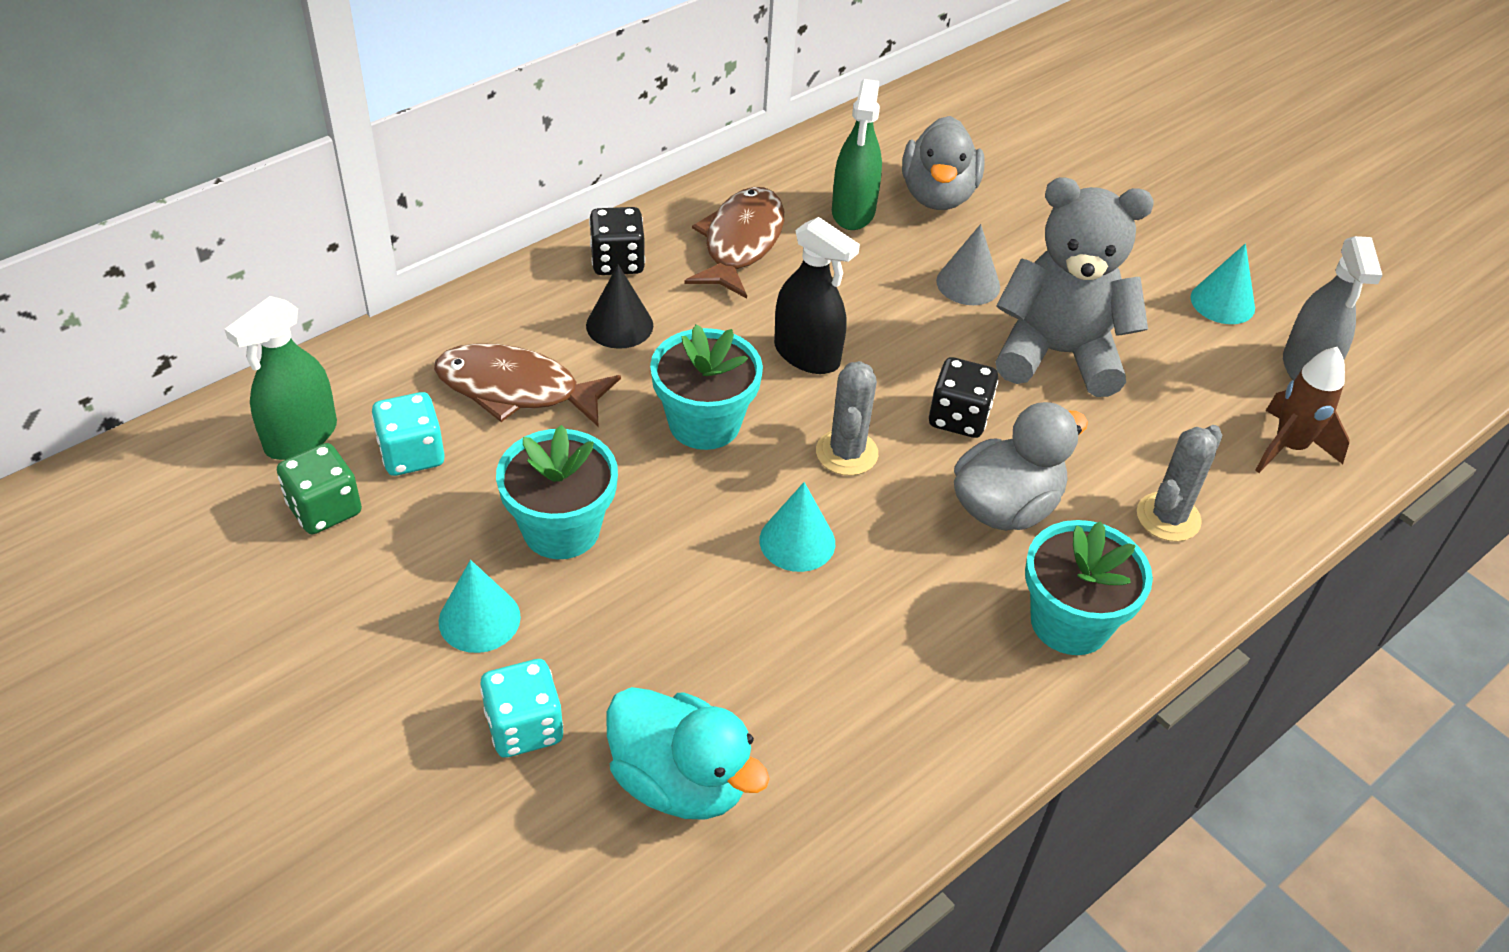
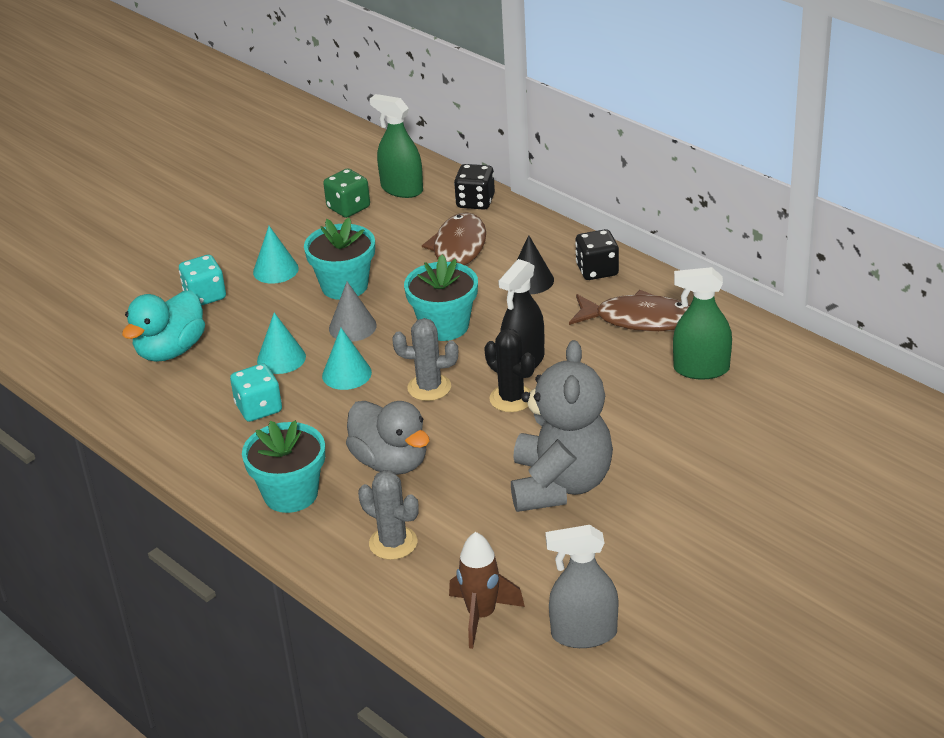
camera: 90 degrees right, 10 degrees down
turquoise dice [372,392,445,476] -> turquoise dice moved to [230,363,282,422]
grey duck [902,116,985,210] -> none
black dice [929,357,998,438] -> black dice moved to [454,164,495,210]
grey cone [936,224,1000,305] -> grey cone moved to [329,281,377,342]
turquoise cone [1191,243,1255,324] -> turquoise cone moved to [257,313,306,374]
none -> black cactus [484,329,535,412]

